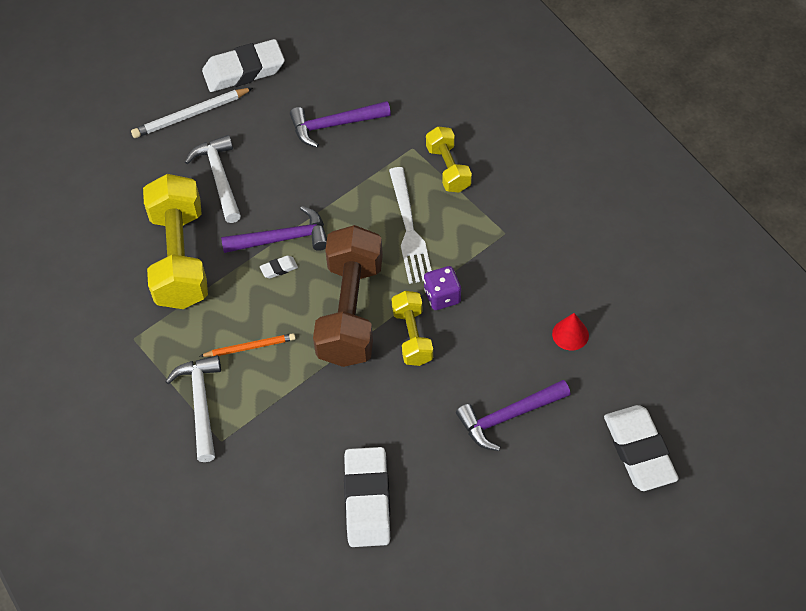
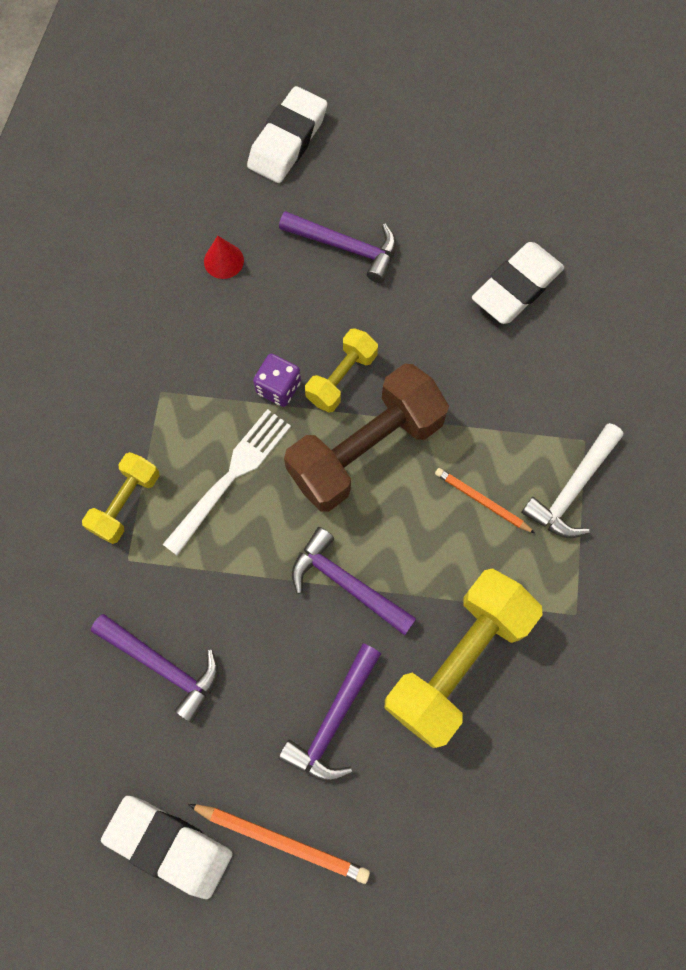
camera: 135 degrees left, 15 degrees up
white pencil [131,88,253,138] -> orange pencil [188,804,370,884]
white hammer [185,135,241,223] -> purple hammer [278,643,381,782]
white eraser [260,256,298,278] -> none

